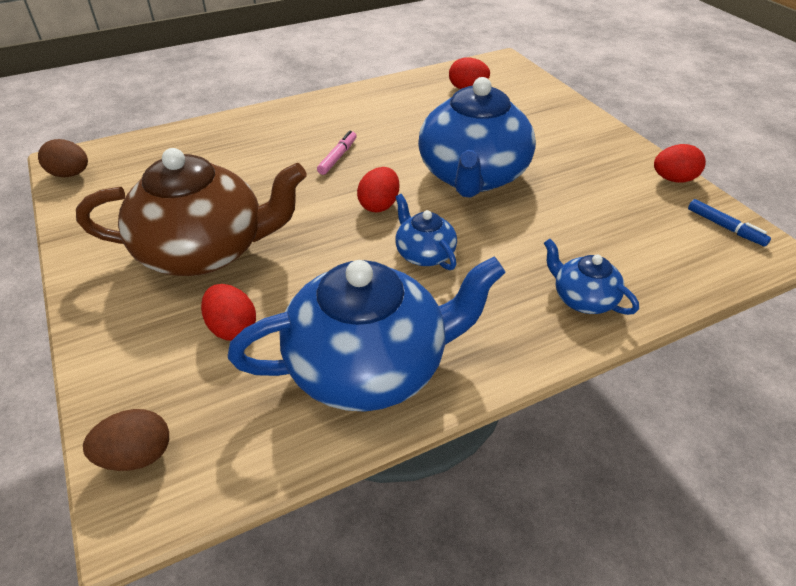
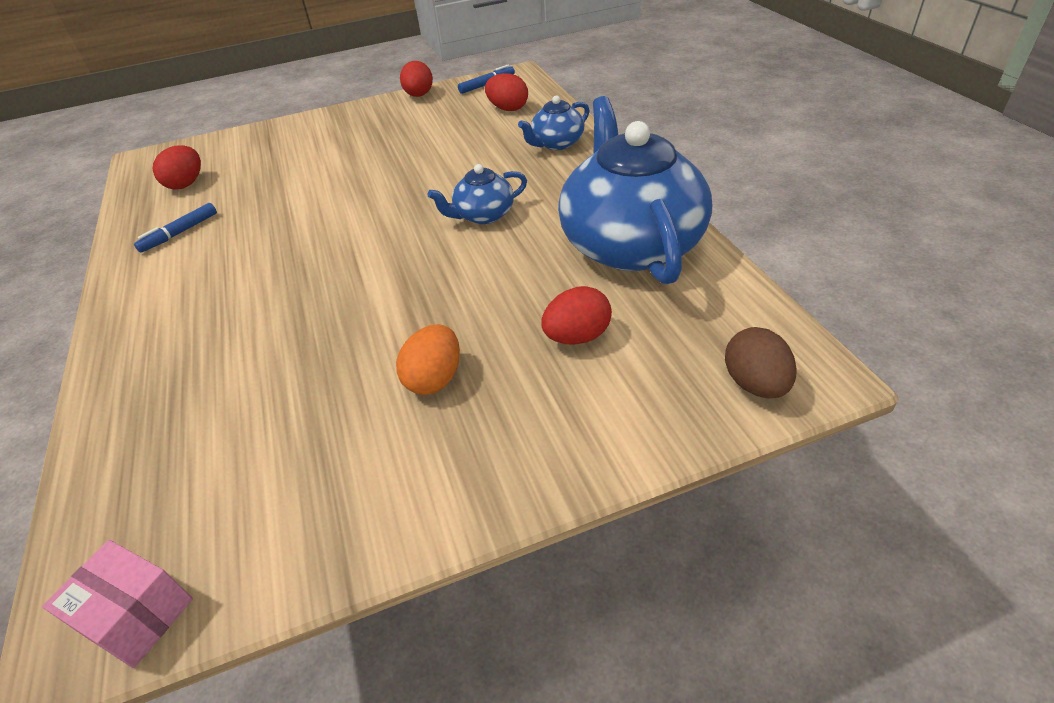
camera: 80 degrees left, 0 degrees up
brown egg [38,139,88,178] -> pink box [42,540,193,668]
brown teapot [76,148,307,276] -> orange egg [396,324,460,395]
pink marker [317,131,357,175] -> none
red egg [357,167,399,213] -> red egg moved to [485,73,528,111]
blue teapot [418,77,536,198] -> none
none -> blue marker [134,203,217,253]

